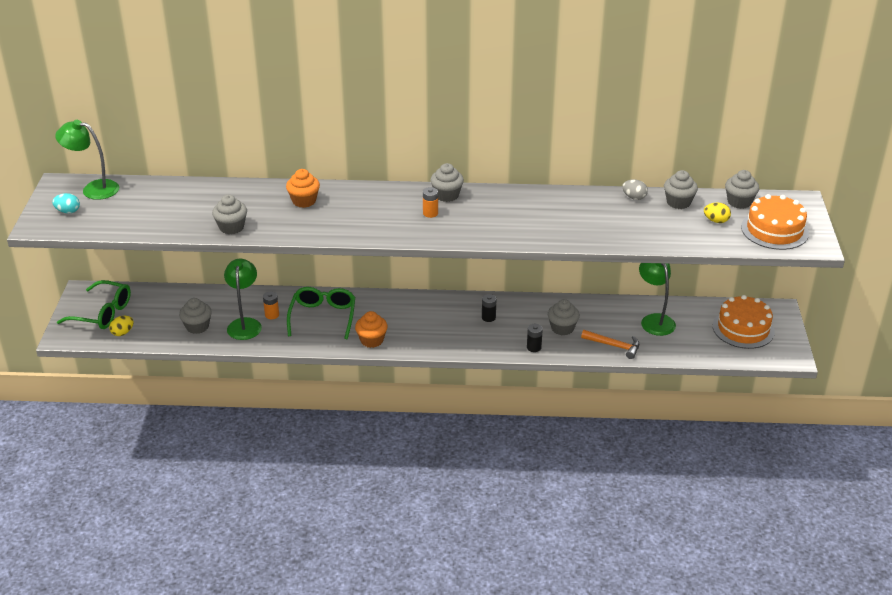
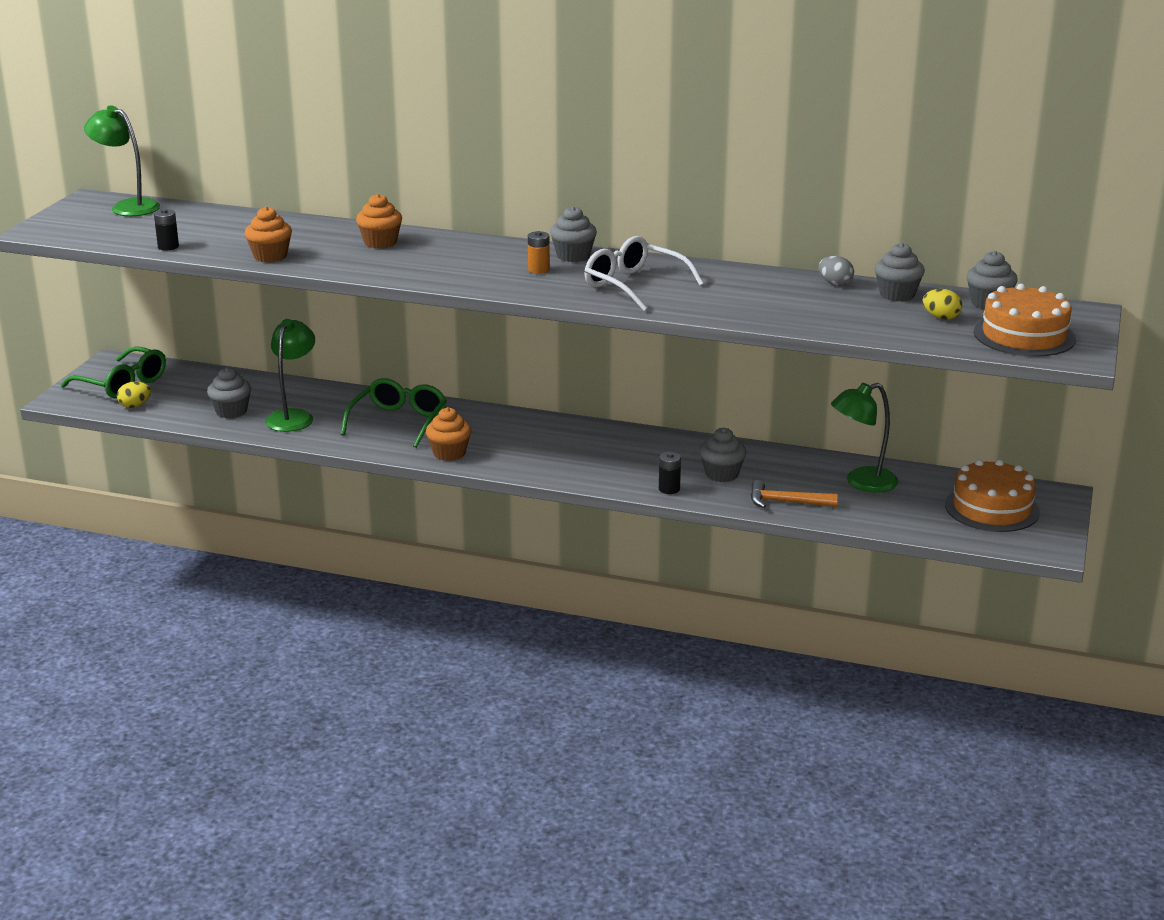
camera: 15 degrees right, 10 degrees down
turquoise egg [52,193,80,214] -> none
grey cupcake [212,195,247,234] -> orange cupcake [245,206,292,262]
orange battery [263,292,279,319] -> none
black battery [482,294,496,322] -> black battery moved to [154,209,179,250]
orange hammer [581,330,639,359] -> orange hammer turned 150 degrees clockwise [751,480,838,508]
green lamp [639,263,676,336] -> green lamp turned 105 degrees counterclockwise [831,383,898,493]
none -> white glasses [584,236,704,311]

